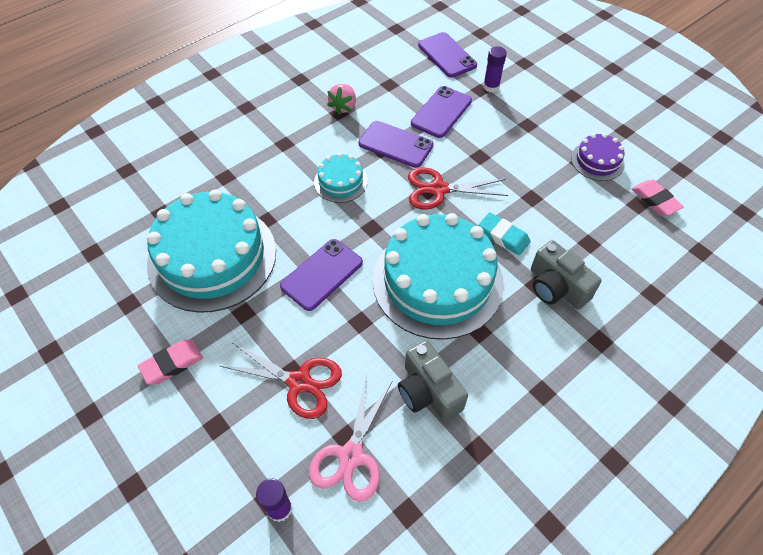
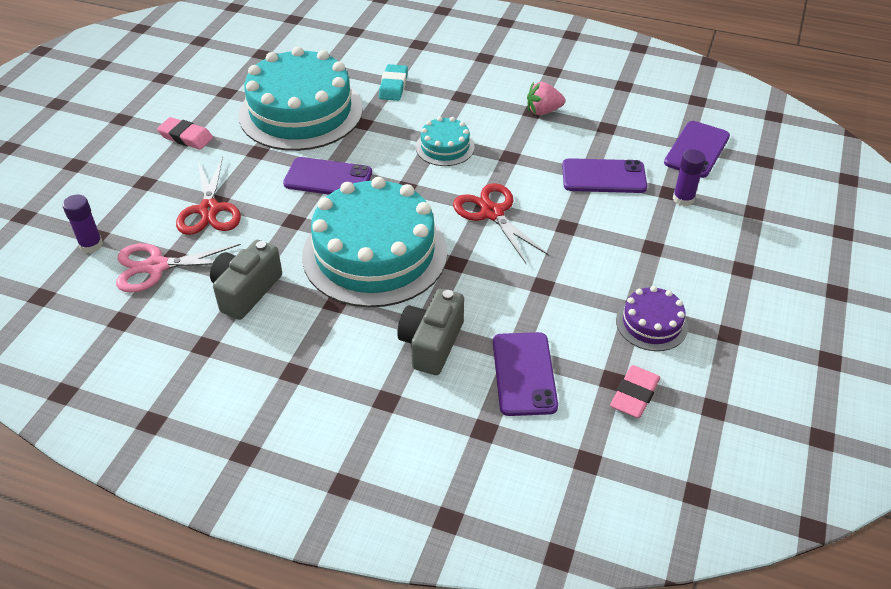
camera: 60 degrees right, 10 degrees down
purple phone [359,121,434,168] -> purple phone moved to [493,332,558,416]
turquoise eraser [478,212,531,255] -> turquoise eraser moved to [379,64,408,101]

